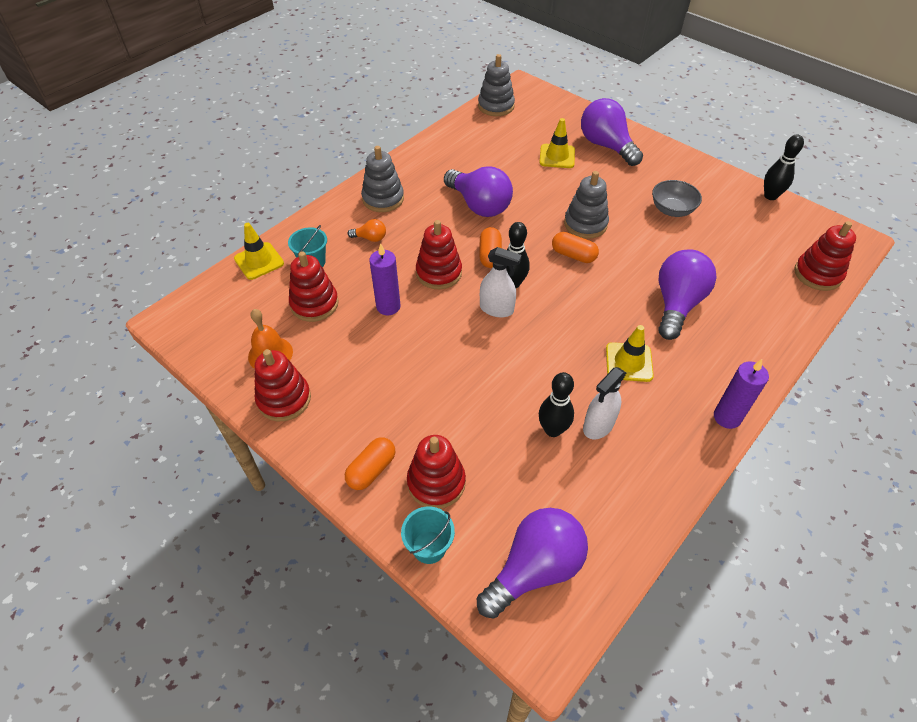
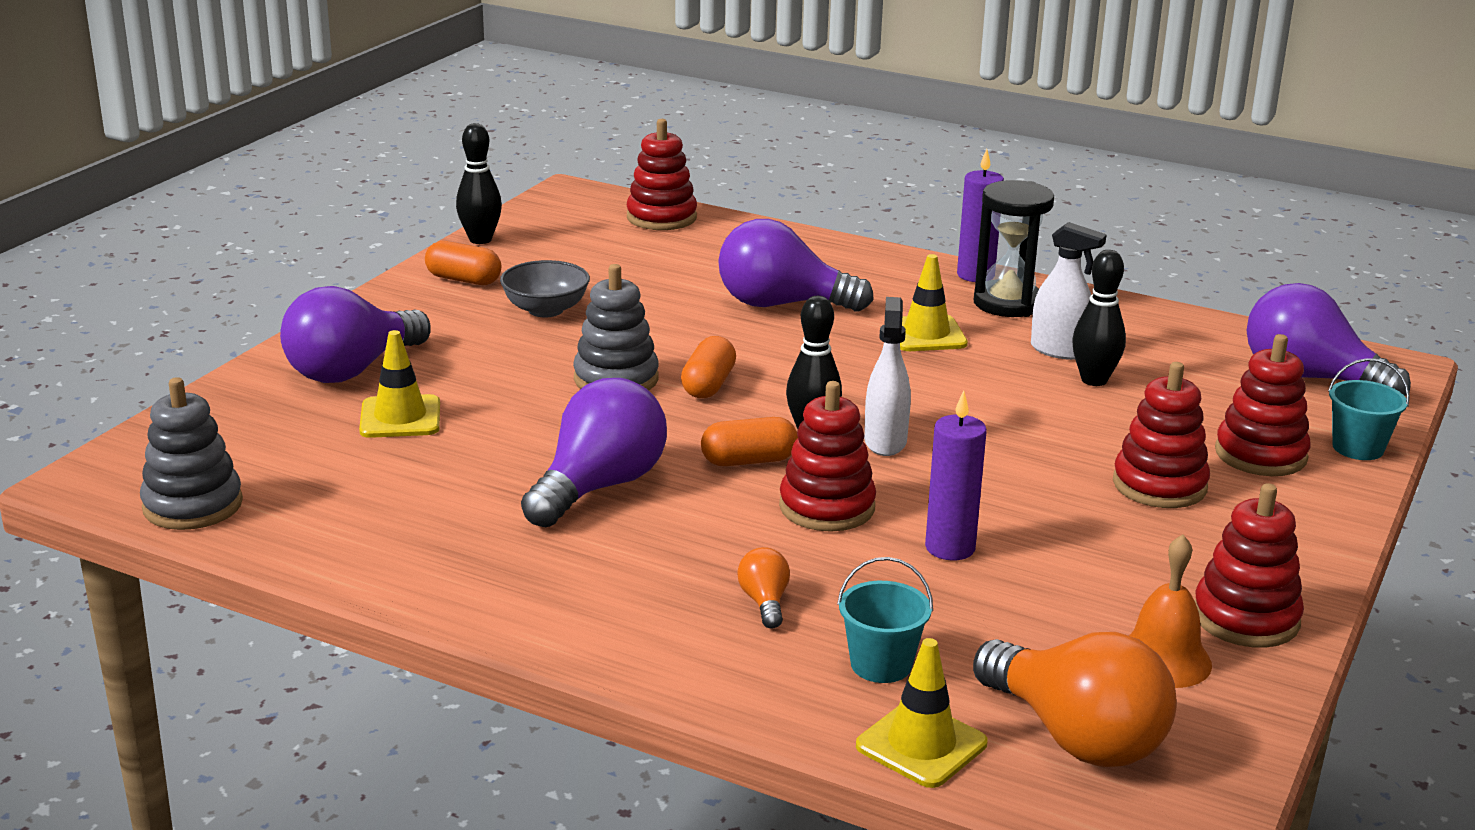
camera: 105 degrees left, 25 degrees down
red stacking toy [289,251,339,322] -> red stacking toy moved to [1113,362,1210,508]
orange capsule [345,437,395,490] -> orange capsule moved to [425,241,501,285]
grey stacking toy [361,146,404,212] -> none
none -> orange light bulb [973,632,1176,767]
none -> black hourglass [974,180,1054,317]

